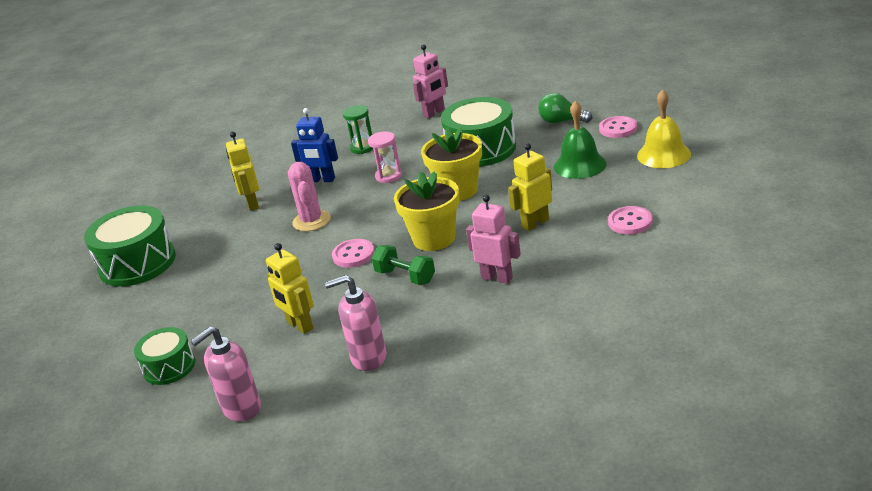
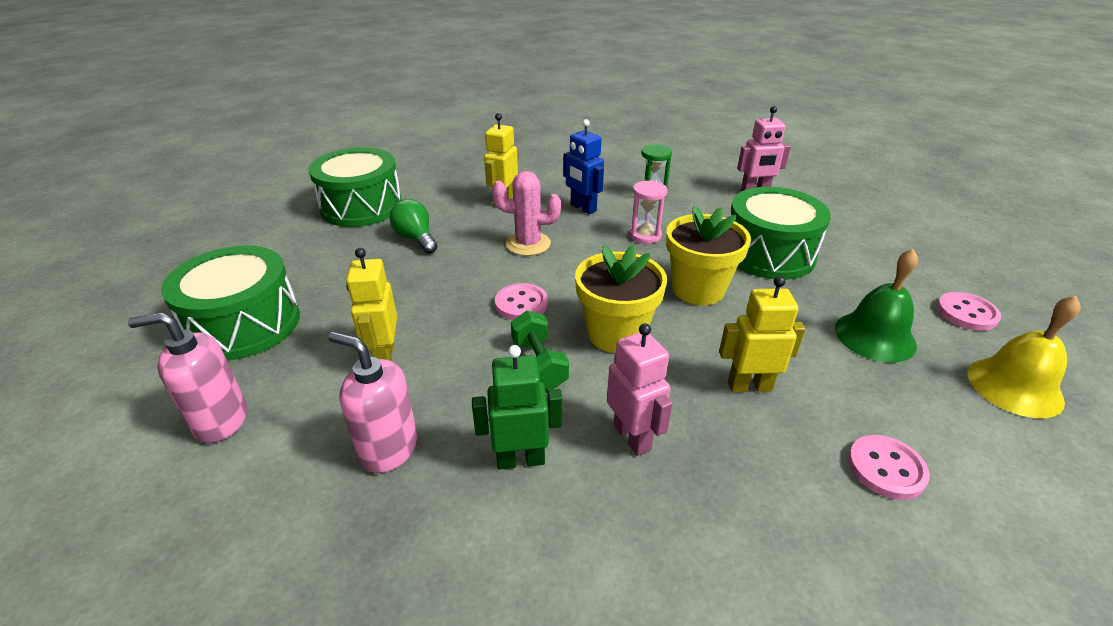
camera: 30 degrees right, 5 degrees up
green drum [134,327,195,385] -> green drum [161,246,300,360], size x1.72
pink cactus [288,162,331,231] -> pink cactus turned 75 degrees clockwise [492,171,561,256]
green light bulb [538,93,592,123] -> green light bulb moved to [389,199,438,254]
none -> green robot [472,345,562,470]

